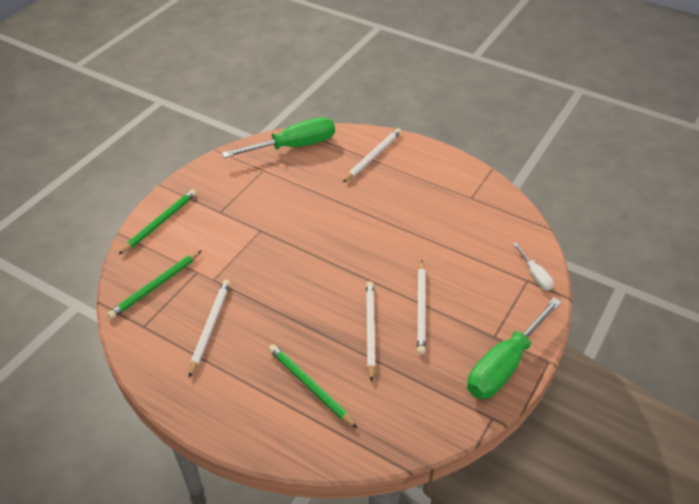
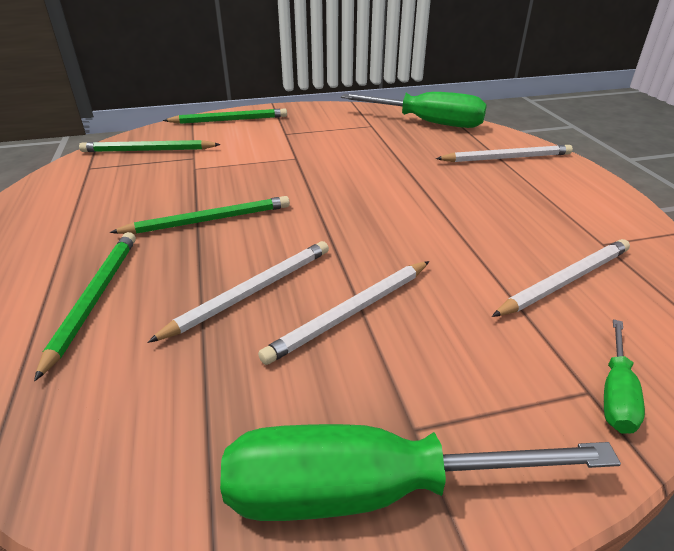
camera: 45 degrees right, 10 degrees down
white pencil [189,279,230,377] -> white pencil moved to [492,239,630,317]
white screwdriver [513,243,554,290] -> green screwdriver [604,319,645,434]
none -> green pencil [110,196,290,234]

